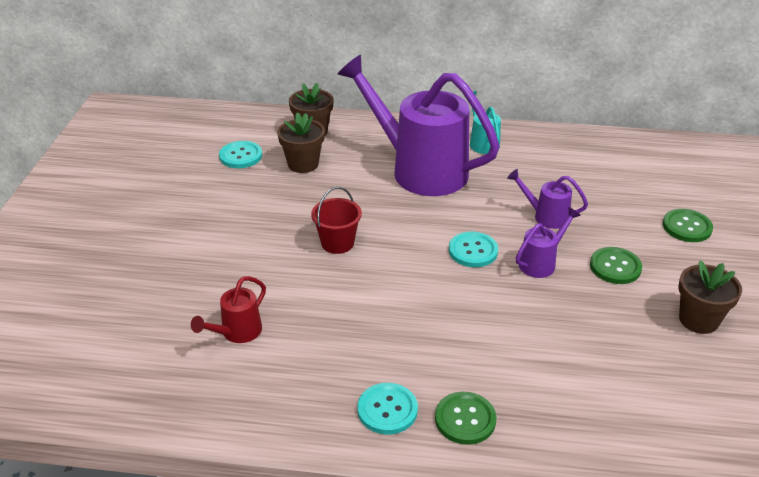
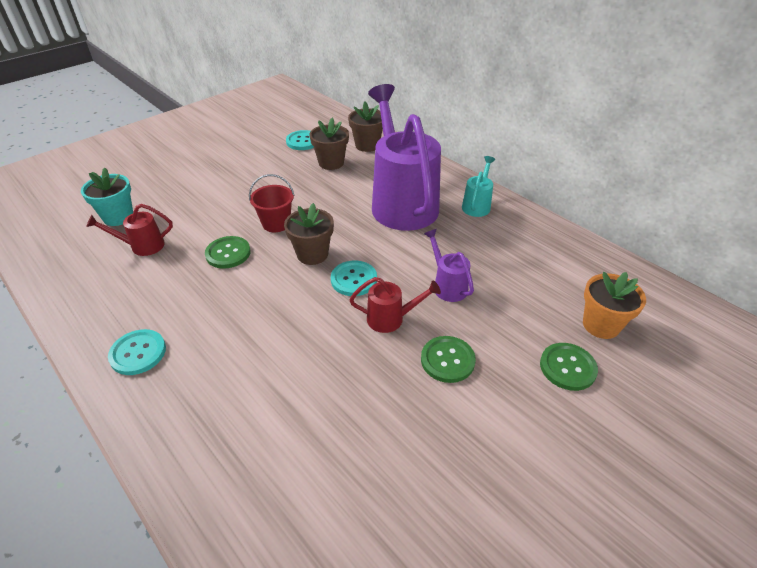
camera: 40 degrees right, 5 degrees up
green button [435,392,496,445] -> green button moved to [205,236,251,269]
purple watering can [516,207,581,278] -> red watering can [349,277,441,333]
brown flower pot [678,261,742,334] -> brown flower pot moved to [284,203,334,265]
none -> turquoise flower pot [81,167,133,226]
none -> orange flower pot [583,272,646,339]

